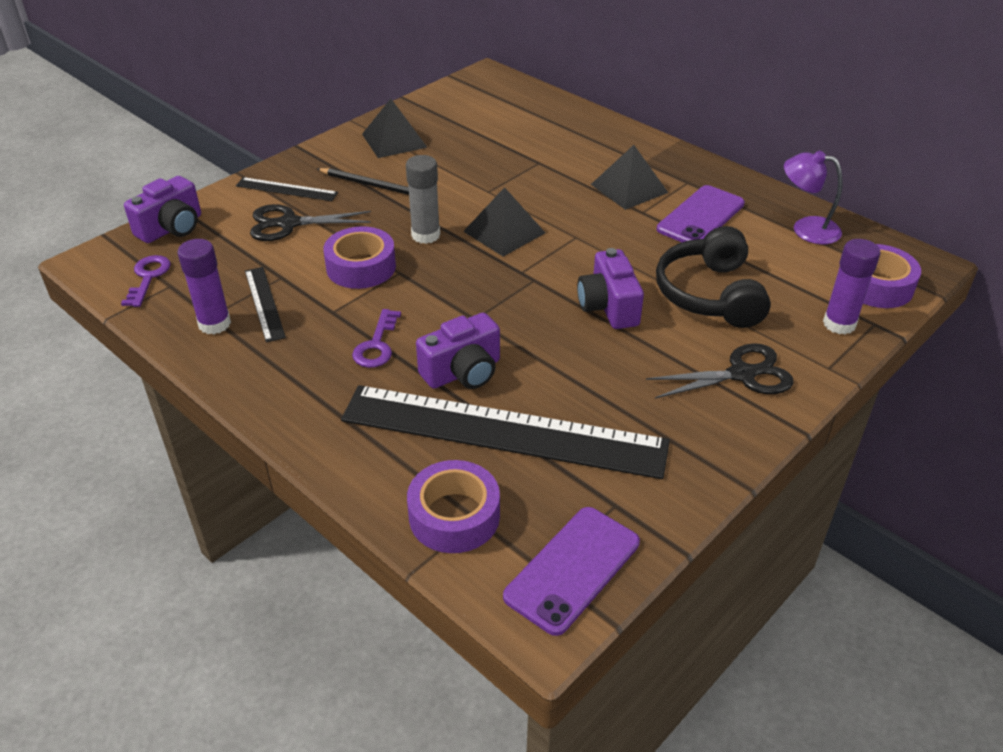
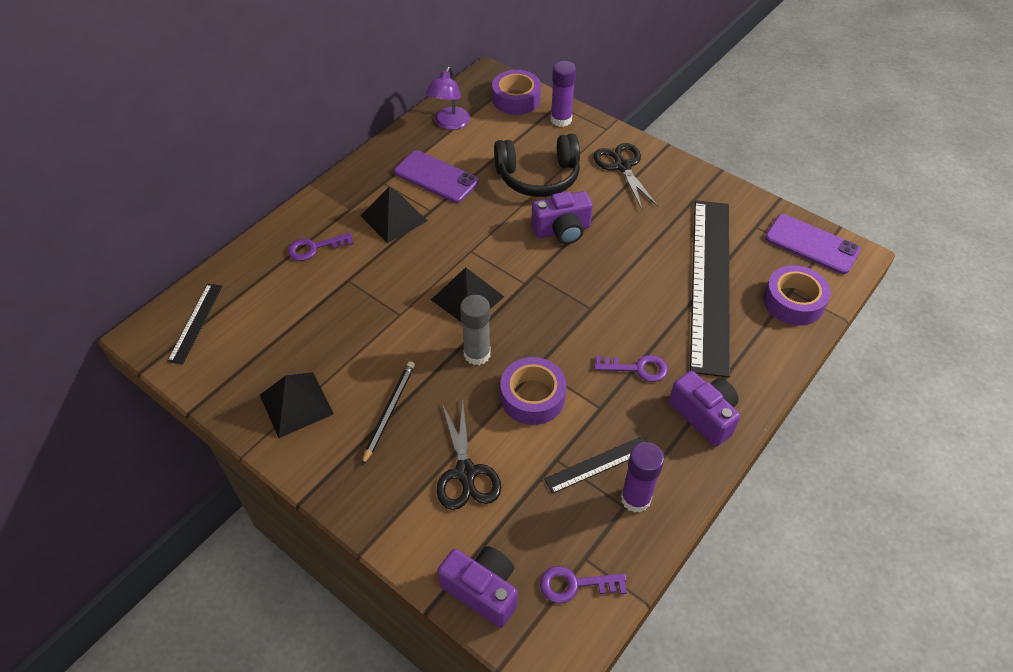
camera: 95 degrees left, 10 degrees up
black ruler [236,177,338,201] -> black ruler moved to [167,284,223,364]
purple camera [416,313,500,389] -> purple camera moved to [669,371,740,447]
none -> purple key [288,233,354,261]

